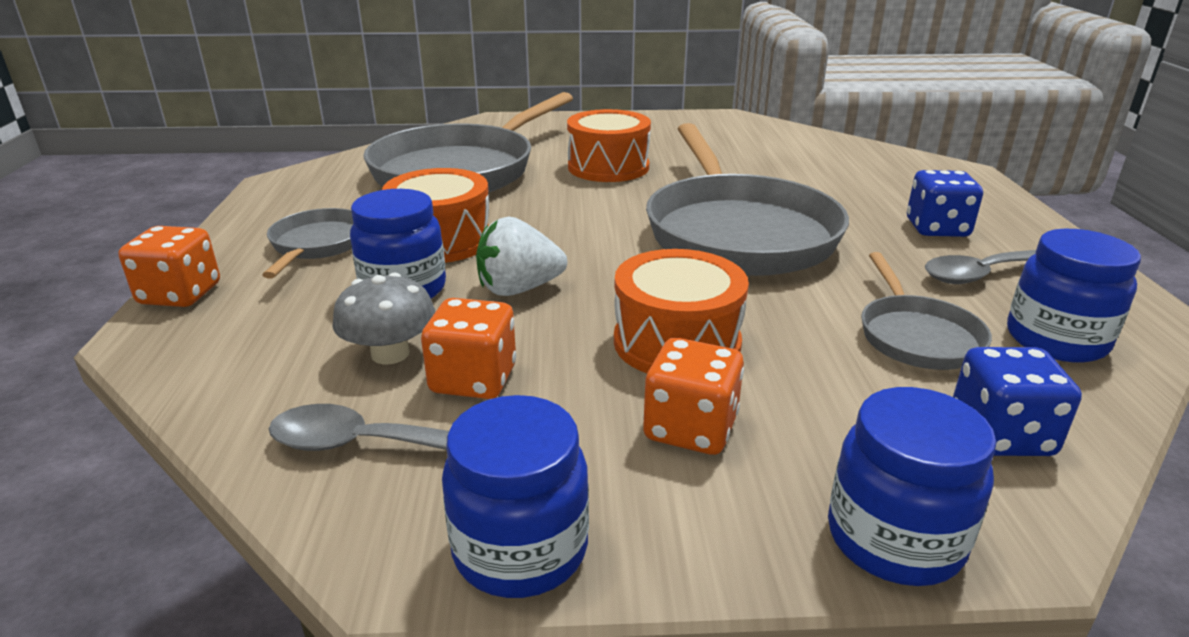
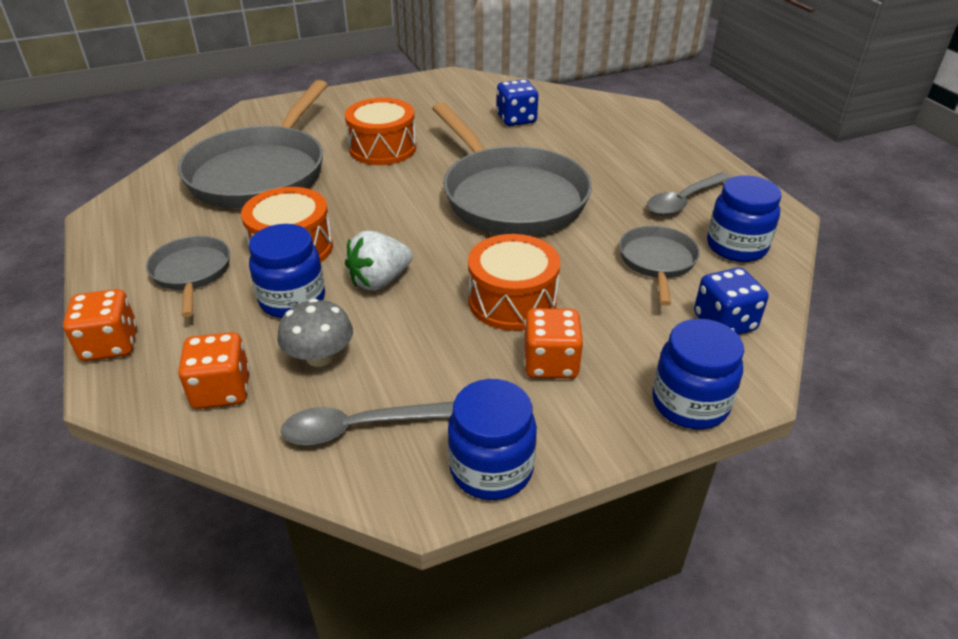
camera: 20 degrees left, 10 degrees up
orange dice [421,298,516,399] -> orange dice moved to [178,332,250,409]
grey pan [861,252,992,370] -> grey pan turned 150 degrees counterclockwise [619,226,700,306]
blue dice [907,170,983,237] -> blue dice moved to [497,79,538,126]

